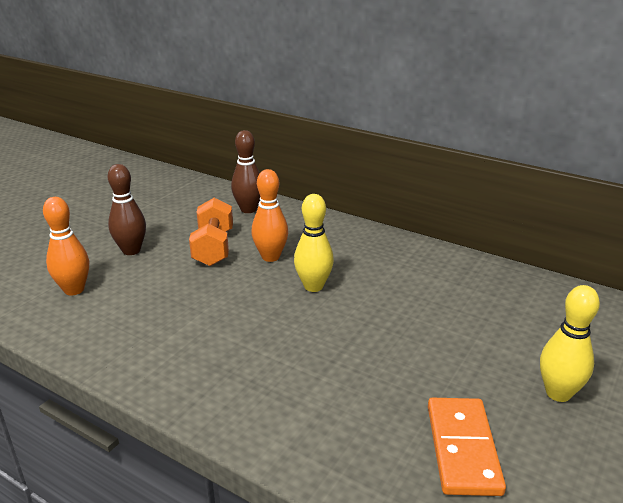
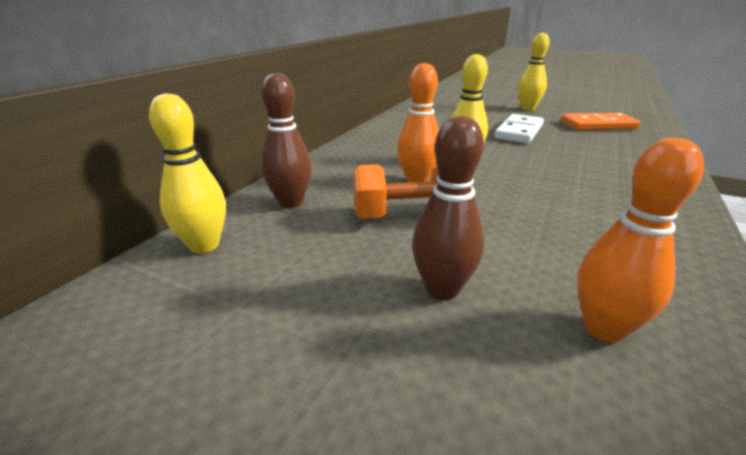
camera: 95 degrees left, 0 degrees up
none -> yellow bowling pin [149,93,226,253]
none -> white domino [494,114,544,143]

